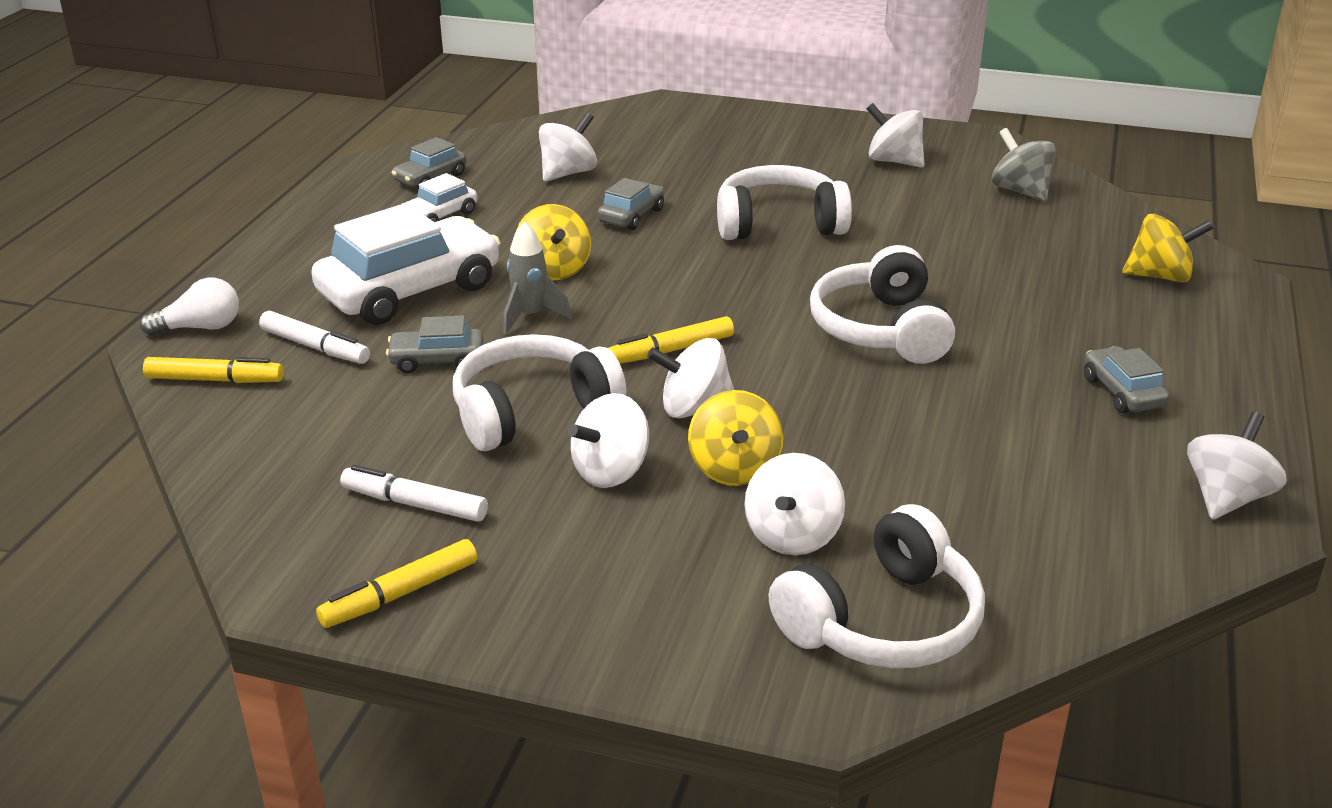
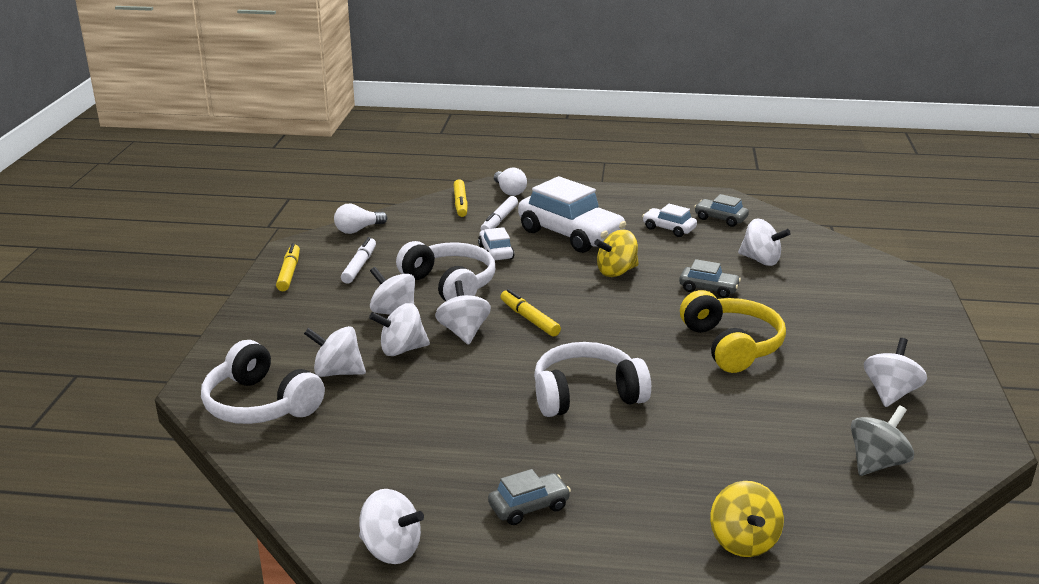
camera: 80 degrees right, 5 degrees down
yellow marker [316,539,477,628] -> yellow marker turned 45 degrees clockwise [276,243,300,291]
grey car [386,315,483,373] -> white car [478,227,514,260]
grey rocket [503,221,572,335] -> none
yellow spinning top [688,390,783,486] -> white spinning top [369,303,430,356]
white headphones [717,165,852,240] -> yellow headphones [680,290,786,373]
none -> white light bulb [334,204,387,234]

